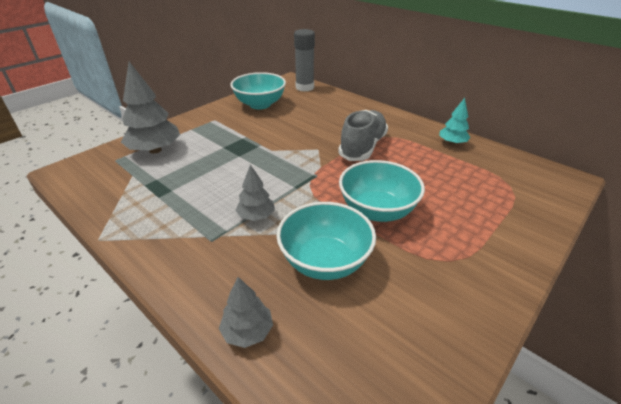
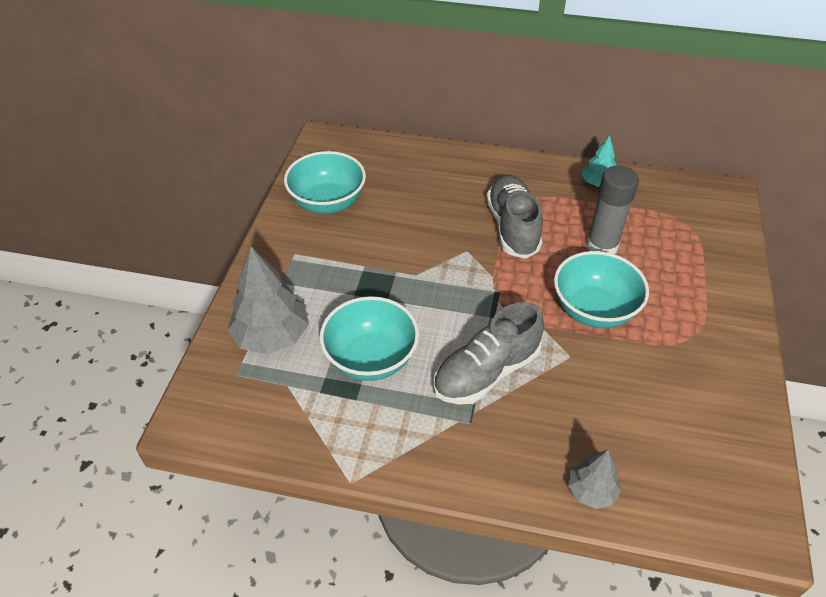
camera: 30 degrees left, 10 degrees up
grey tree [235,164,275,221] -> grey shoe [433,302,544,405]
turquoise bowl [277,202,376,280] -> turquoise bowl moved to [320,296,419,381]
grey glue stick [294,29,315,92] -> grey glue stick moved to [586,166,639,254]

